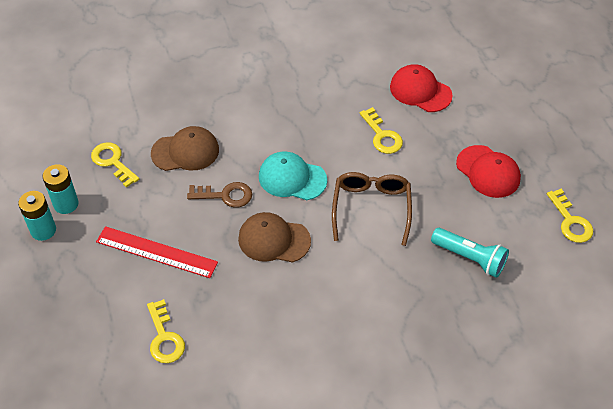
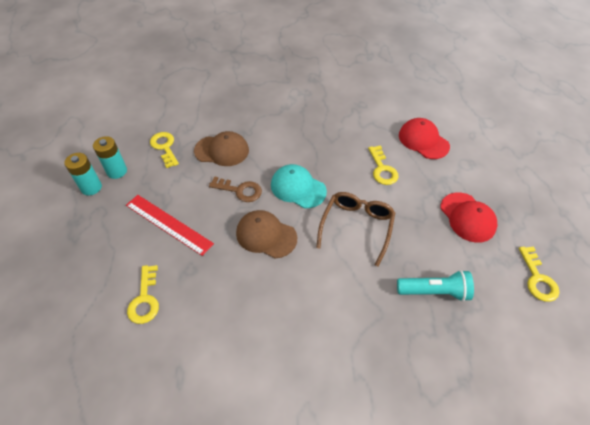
camera: 15 degrees right, 0 degrees up
turquoise flashlight [431,228,509,278] -> turquoise flashlight turned 45 degrees counterclockwise [397,270,474,302]

